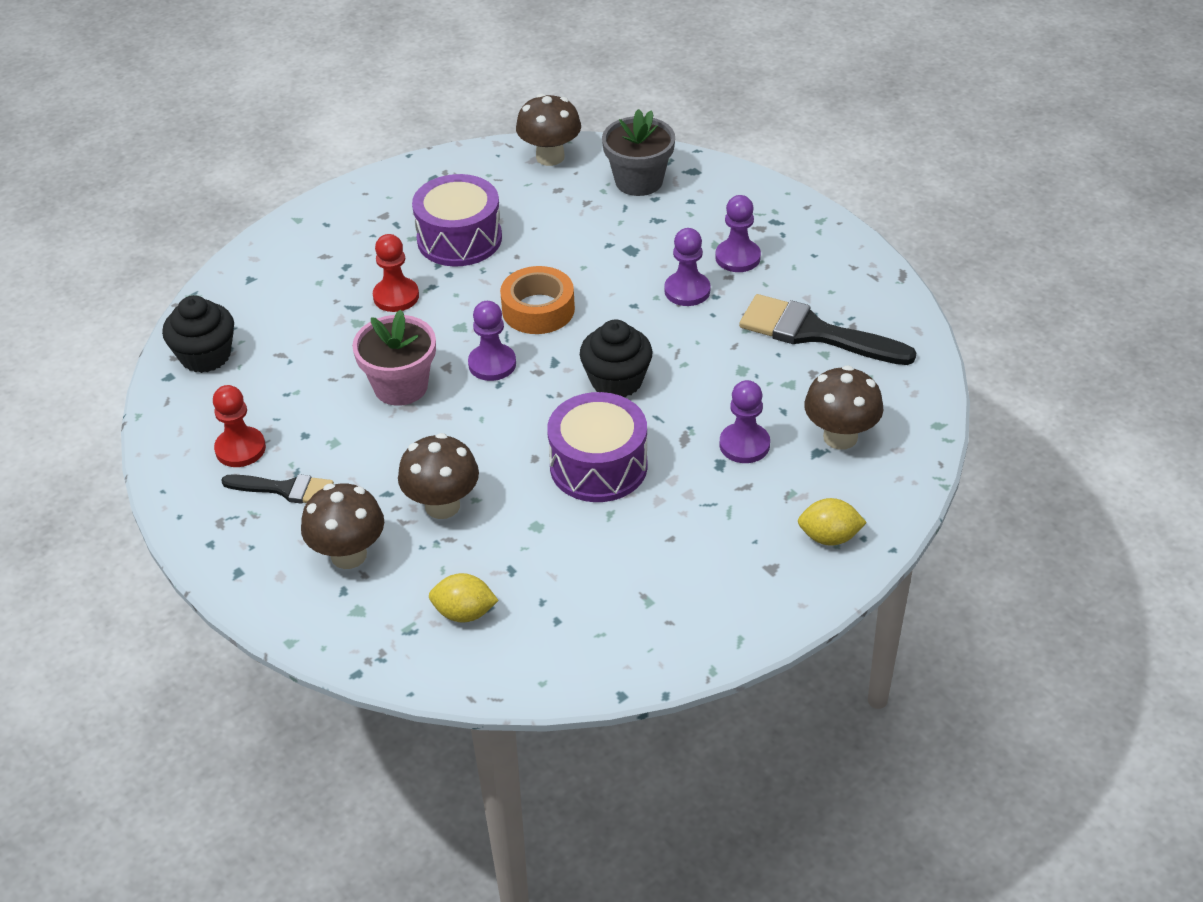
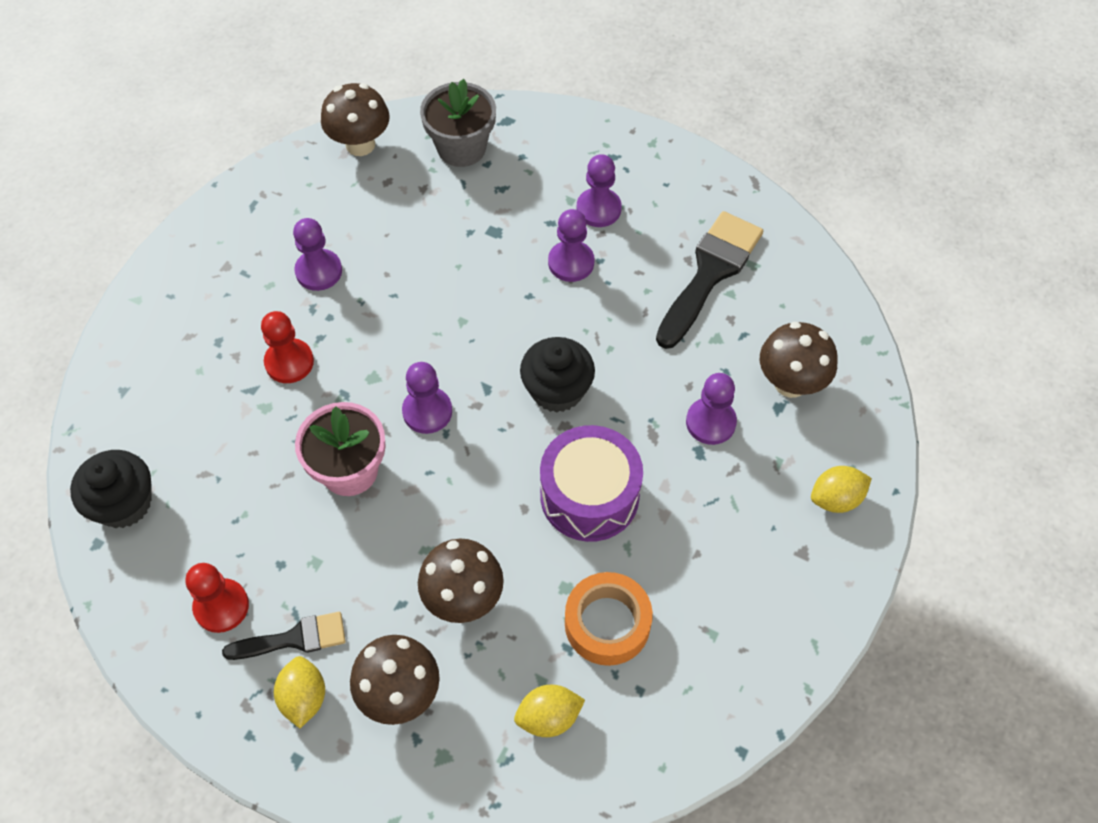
camera: 25 degrees left, 15 degrees up
purple drum [412,174,502,266] -> purple pawn [293,218,342,291]
orange tape [500,266,575,334] -> orange tape moved to [565,572,653,666]
black brush [739,294,916,365] -> black brush turned 120 degrees clockwise [656,211,763,349]
none -> yellow lemon [274,656,325,728]

